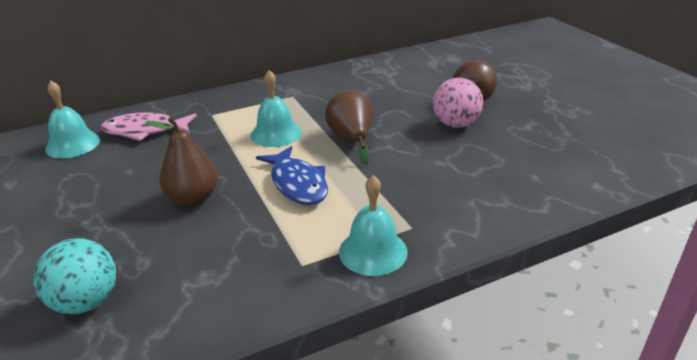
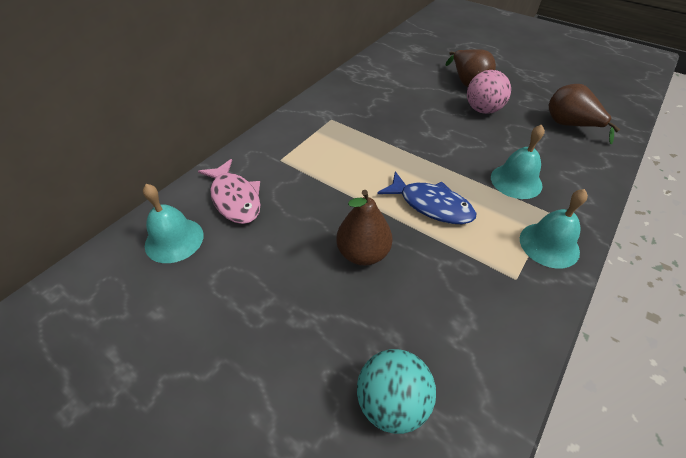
camera: 30 degrees left, 15 degrees up
pink fish [101,112,196,141] -> pink fish turned 90 degrees counterclockwise [198,159,260,224]
turquoise bell [250,70,302,147] -> turquoise bell moved to [491,124,545,199]
brown pear [325,90,373,165] -> brown pear moved to [549,84,620,144]

